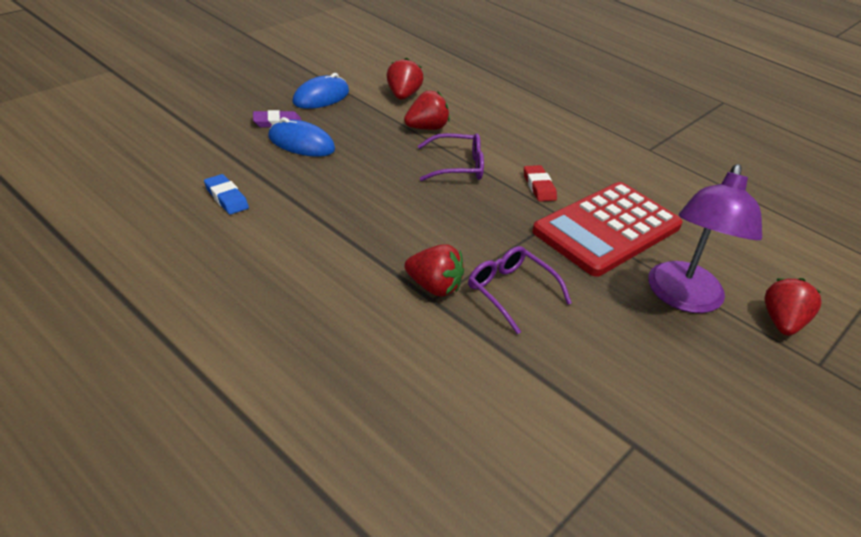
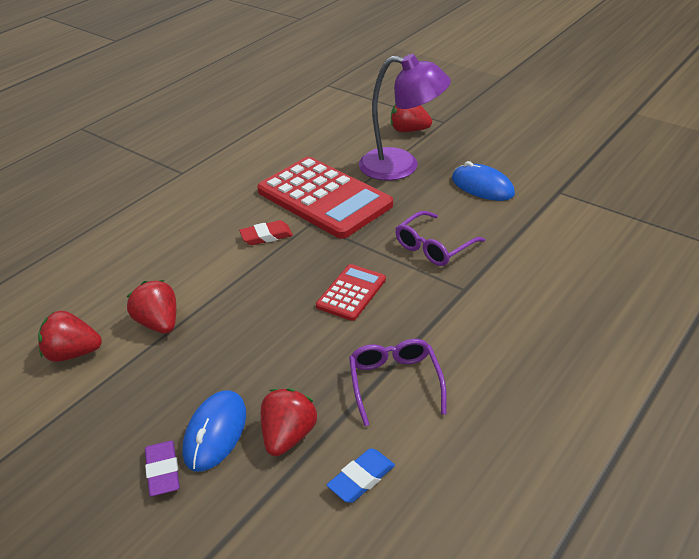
camera: 90 degrees left, 0 degrees up
blue mouse [292,73,349,109] -> blue mouse moved to [452,161,515,201]
red strawberry [404,244,464,297] -> red strawberry moved to [261,388,317,456]
purple glasses [418,133,484,181] -> purple glasses moved to [349,339,447,426]
none -> red calculator [316,264,386,321]

